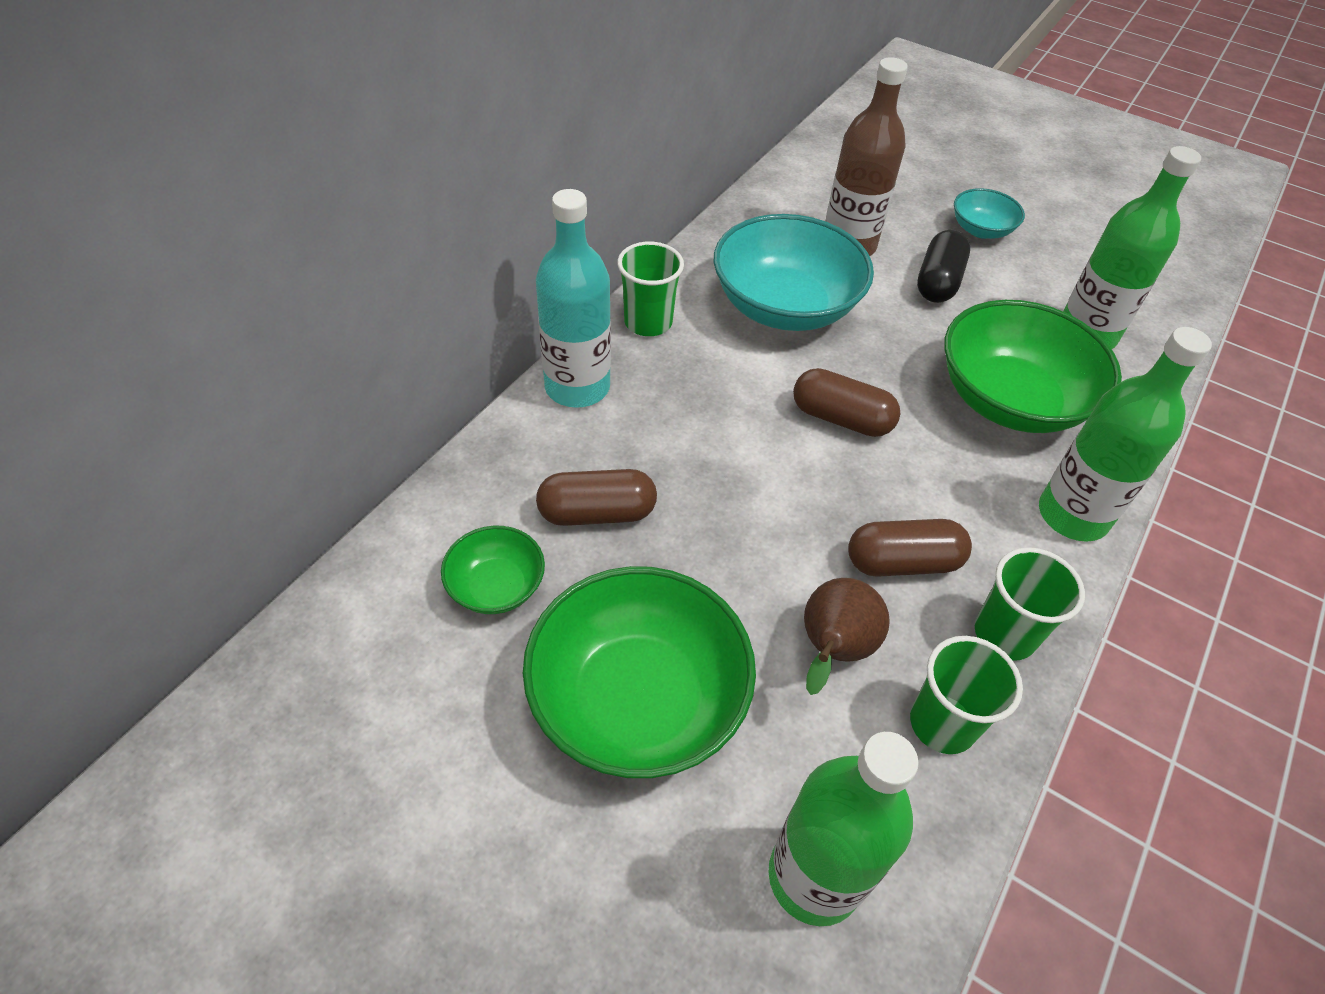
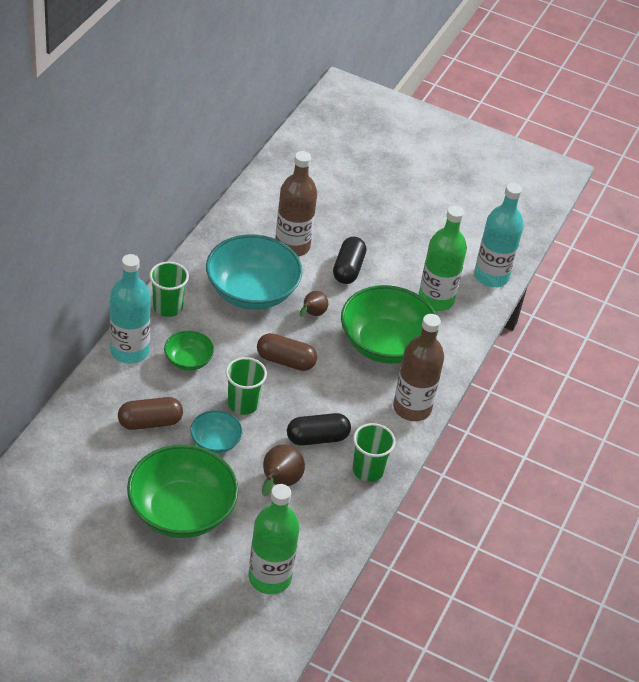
camera: 10 degrees left, 5 degrees down
green bowl [441,526,545,614] -> green bowl moved to [164,330,214,371]
brown capsule [848,519,972,577] -> black capsule [287,413,351,446]
green cup [910,636,1023,754] -> green cup moved to [226,357,267,415]
turquoise bowl [954,188,1025,239] -> turquoise bowl moved to [190,410,243,454]
green bottle [1039,327,1212,542] -> brown bottle [393,314,444,421]
none -> brown pear [300,291,328,317]
none -> turquoise bottle [474,183,524,287]

